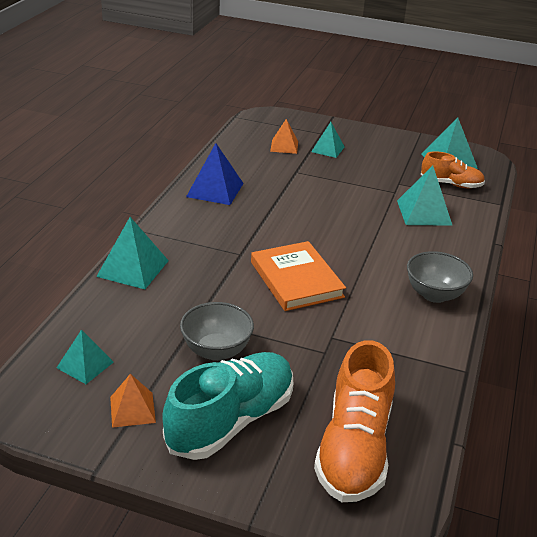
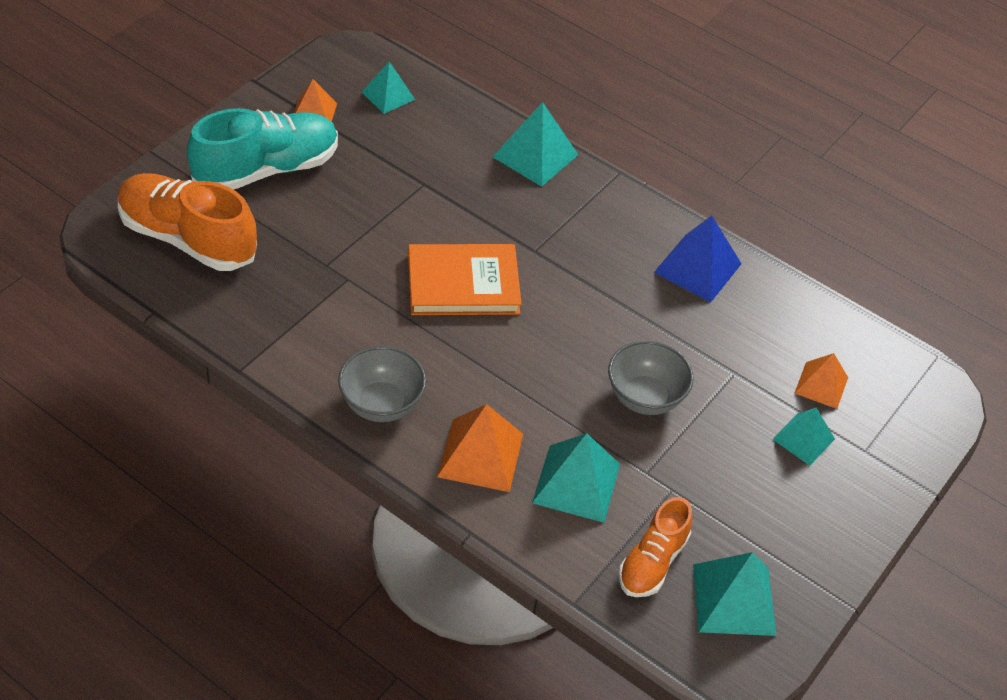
camera: 105 degrees right, 15 degrees up
turquoise shoe [163,352,293,460] -> turquoise shoe turned 90 degrees counterclockwise [187,108,338,190]
grey bowl [180,302,254,361] -> grey bowl moved to [608,341,694,415]
none -> orange pyramid [437,404,523,492]

